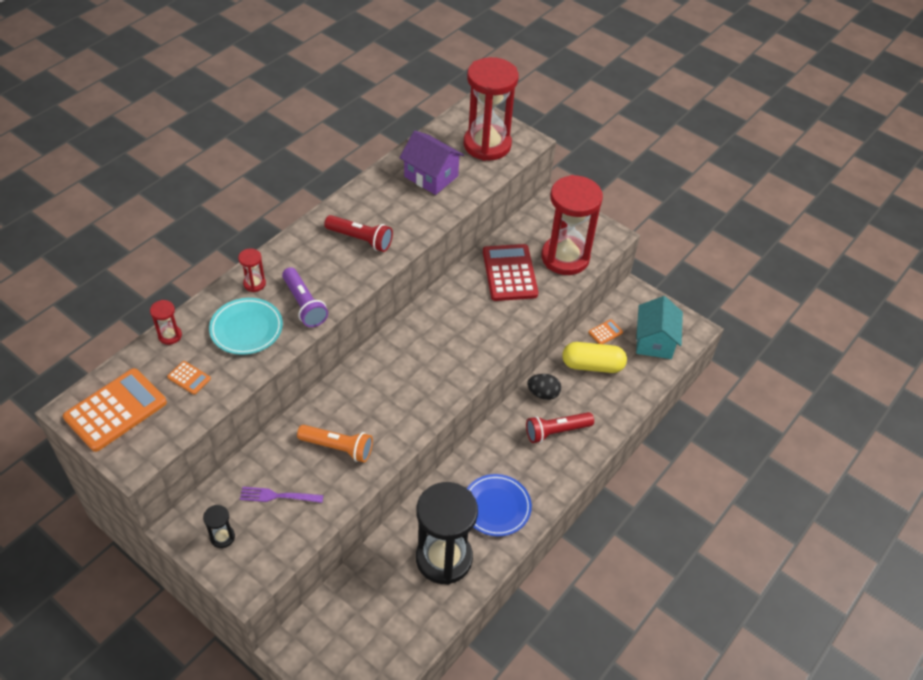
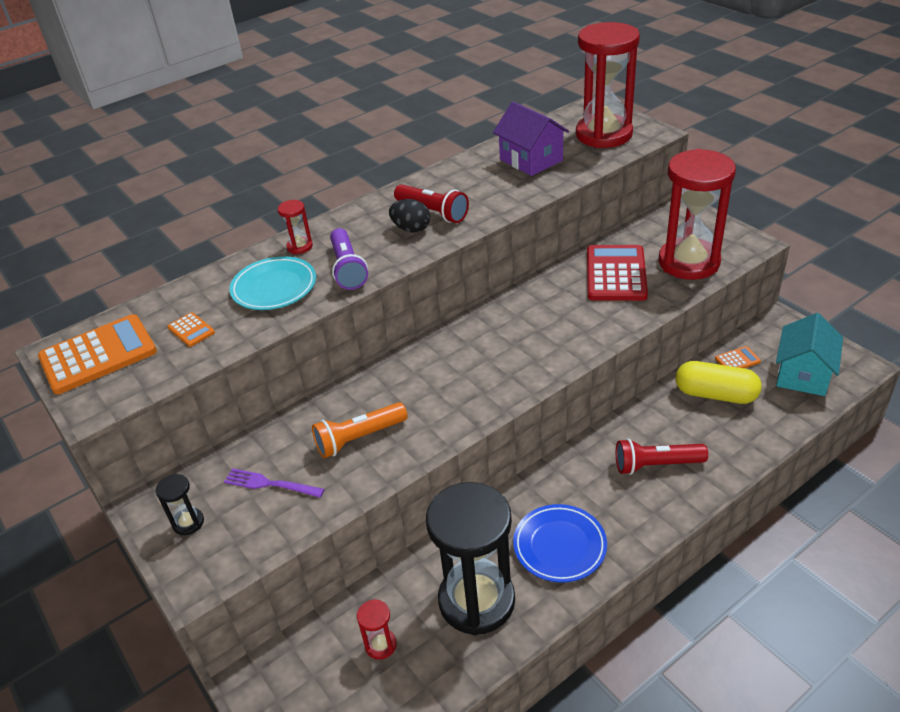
camera: 20 degrees right, 10 degrees down
red hourglass [150,300,182,345] -> red hourglass moved to [357,599,397,660]
orange flashlight [297,425,373,463] -> orange flashlight turned 120 degrees clockwise [312,402,408,458]
black egg [527,374,561,400] -> black egg moved to [389,199,430,233]

